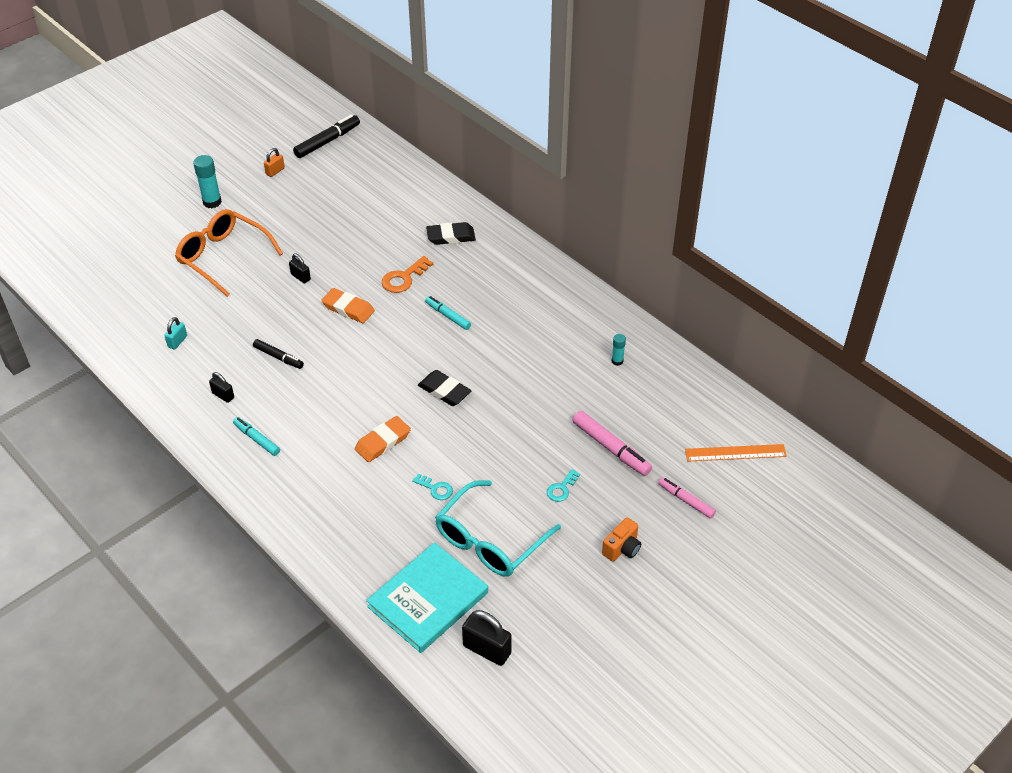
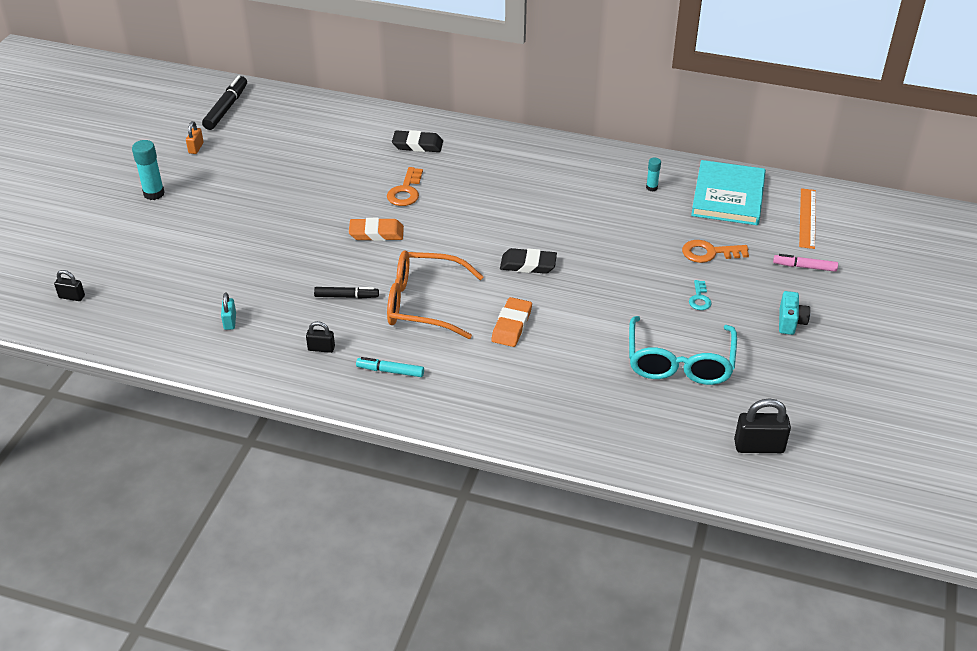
camera: 30 degrees left, 5 degrees down
orange glasses [175,209,283,297] -> orange glasses moved to [387,251,484,339]
black padlock [289,254,311,283] -> black padlock moved to [54,270,85,301]
turquoise book [366,542,488,653] -> turquoise book moved to [691,160,766,225]
turquoise key [412,473,453,500] -> none
turquoise marker [425,296,471,330] -> none
black eraser [426,222,476,245] -> black eraser turned 45 degrees clockwise [392,130,443,152]
pink marker [572,411,652,476] -> orange key [682,240,749,263]
orange camera [602,517,641,562] -> turquoise camera [779,291,810,335]
orange ruler [685,444,787,462] -> orange ruler turned 45 degrees counterclockwise [799,188,816,249]

